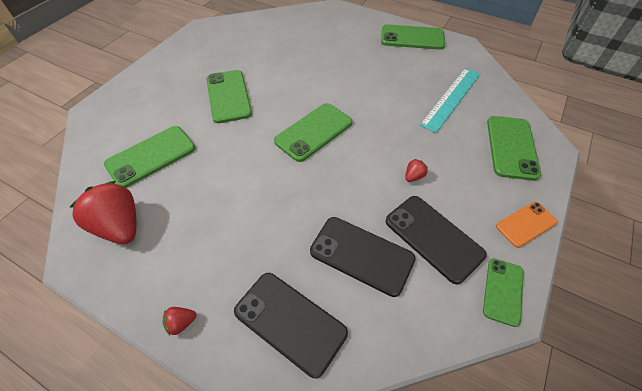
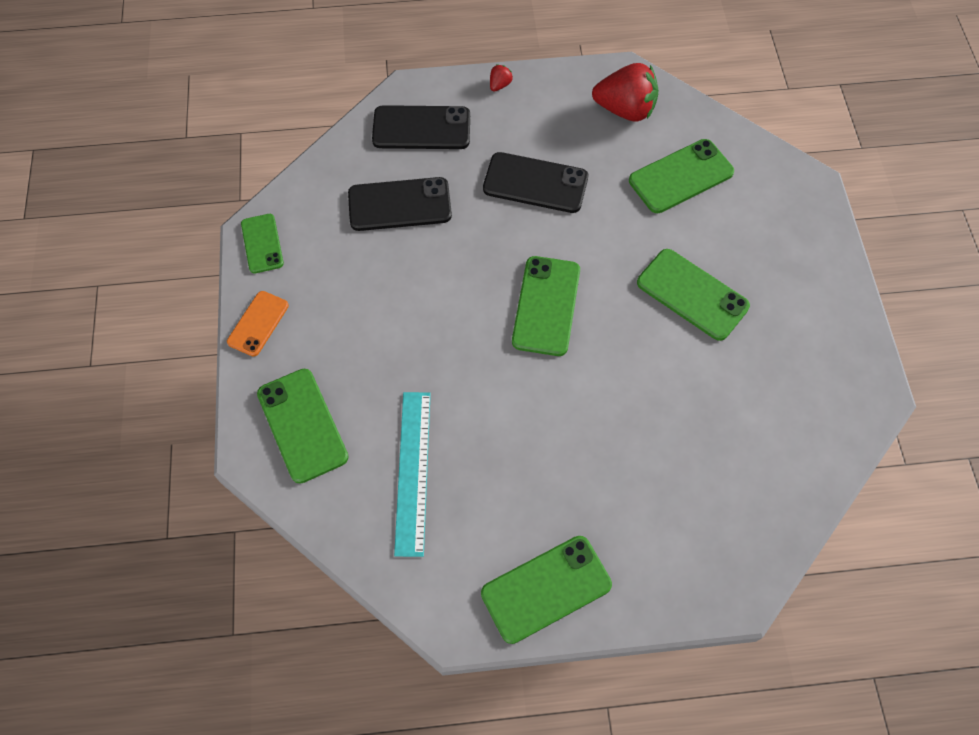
camera: 145 degrees right, 10 degrees up
green phone [104,126,195,188] -> green phone turned 45 degrees clockwise [629,139,734,213]
black phone [385,196,487,284] -> black phone moved to [483,152,588,213]
red strawberry [405,159,428,182] -> none

